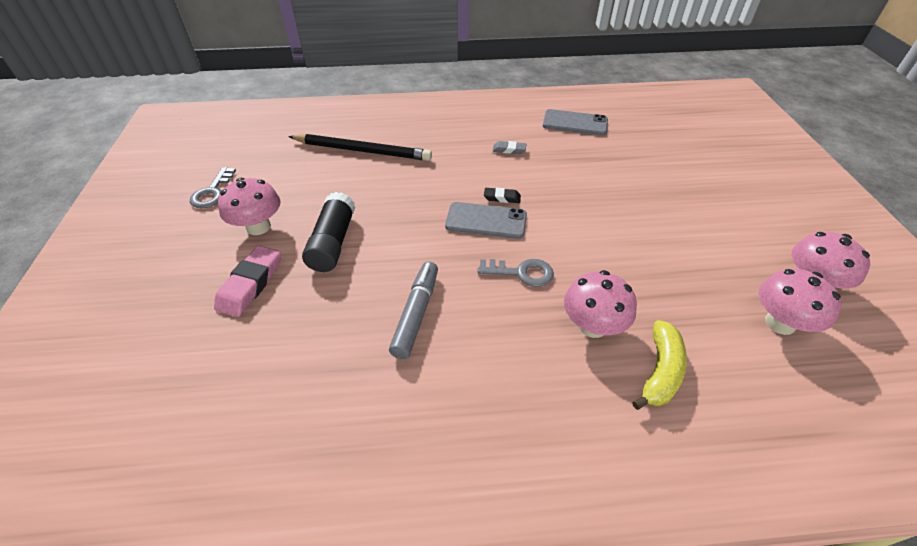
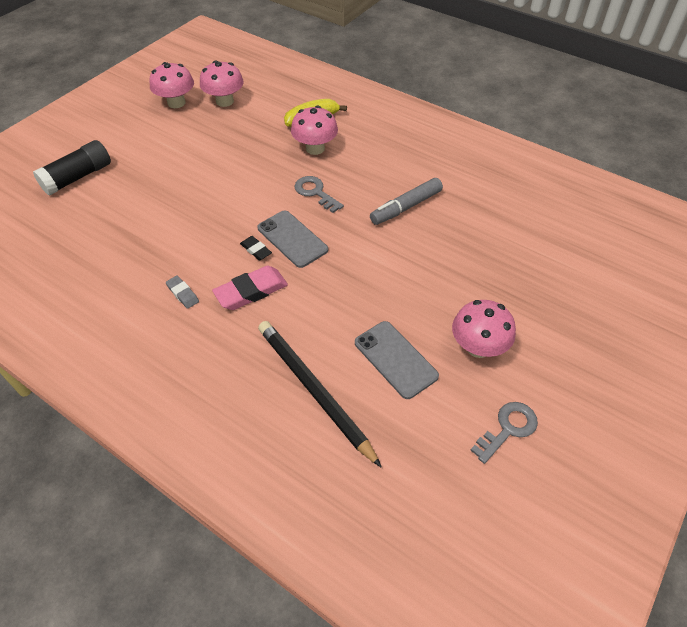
camera: 140 degrees left, 5 degrees up
pink eraser [214,246,281,317] -> pink eraser moved to [212,266,288,310]
black glue stick [302,192,355,272] -> black glue stick moved to [33,140,111,196]
grey phone [543,109,608,136] -> grey phone moved to [355,321,439,399]

